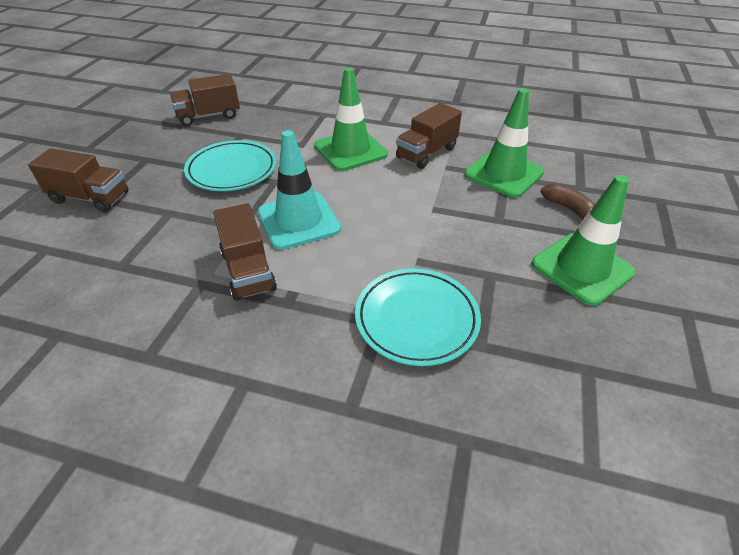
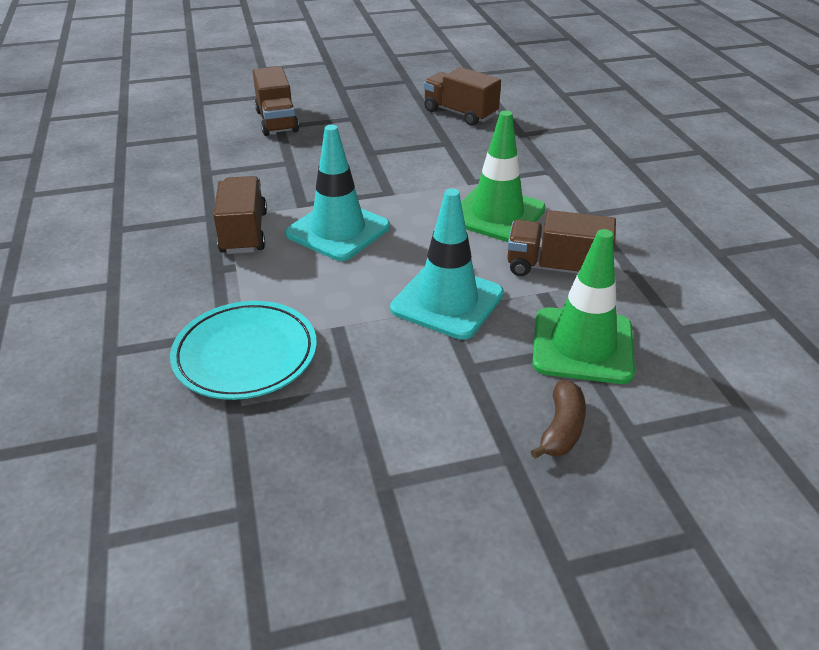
camera: 60 degrees right, 5 degrees down
turquoise plate [184,140,277,191] -> none
brown truck [213,203,277,301] -> brown truck turned 135 degrees clockwise [213,176,267,254]
green traffic cone [532,175,636,306] -> none
none -> turquoise traffic cone [390,189,504,340]

